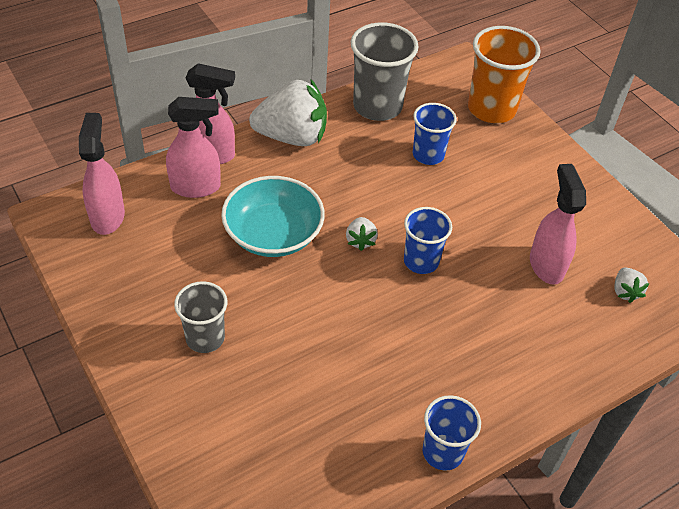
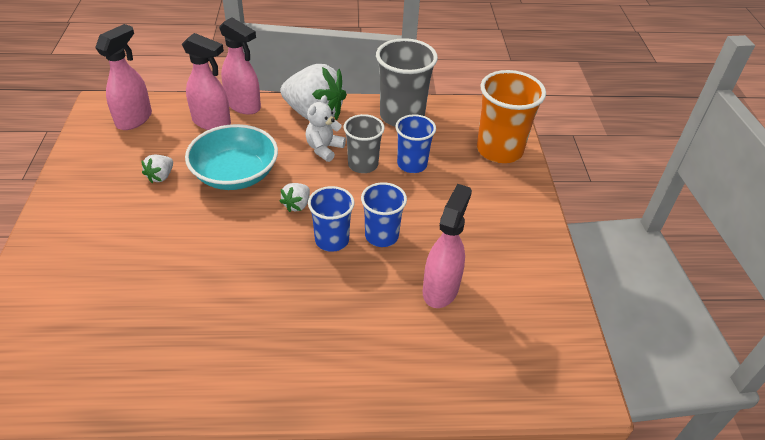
camera: 30 degrees right, 5 degrees down
grey cup [174,281,227,353] -> grey cup moved to [344,114,385,173]
blue cup [423,395,481,470] -> blue cup moved to [361,182,407,247]
white strawberry [614,268,650,303] -> white strawberry moved to [141,155,173,183]
none -> white teddy bear [306,95,346,162]

